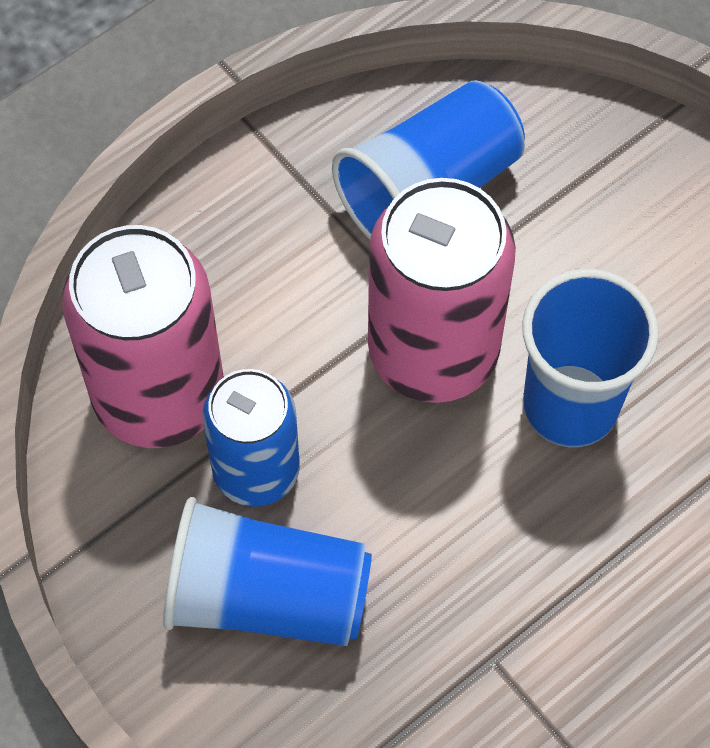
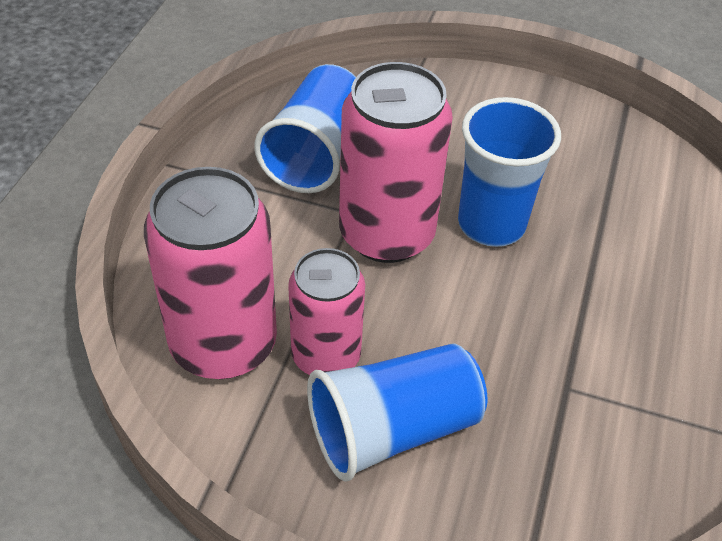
camera: 35 degrees left, 15 degrees down
blue can [203,369,300,507] -> pink can [288,248,365,375]

